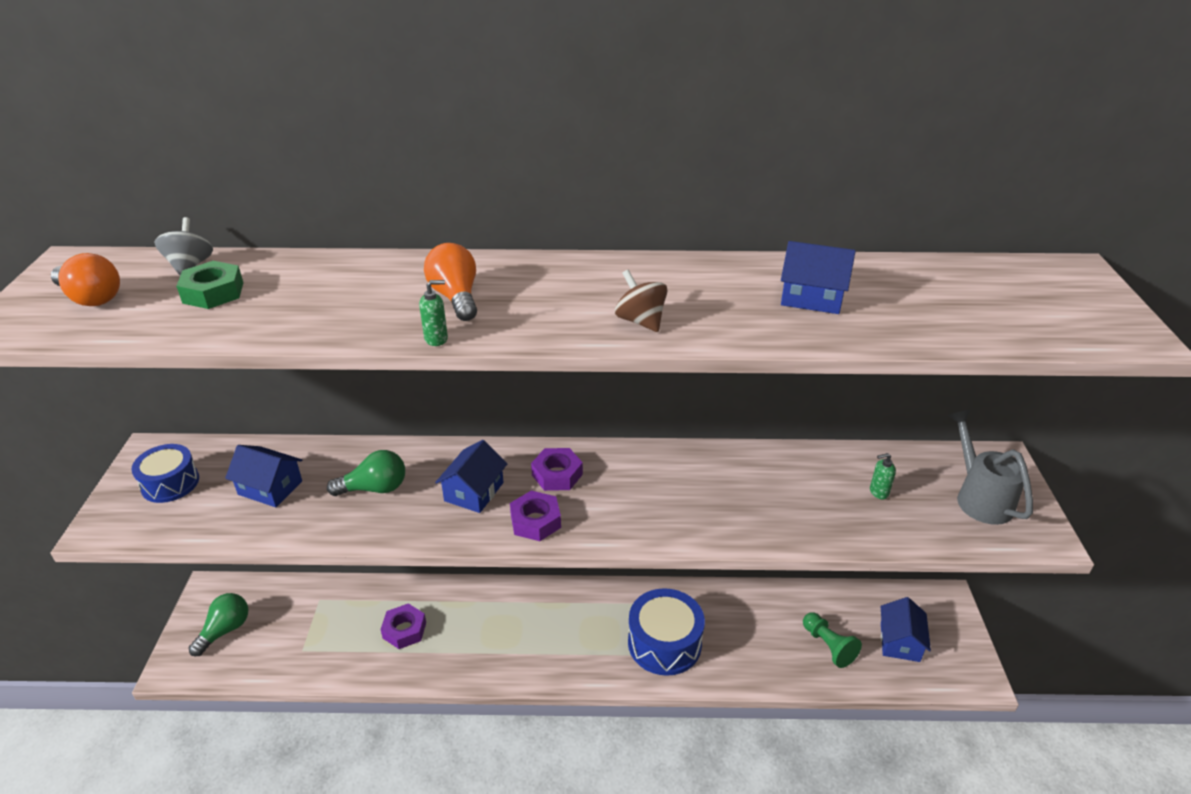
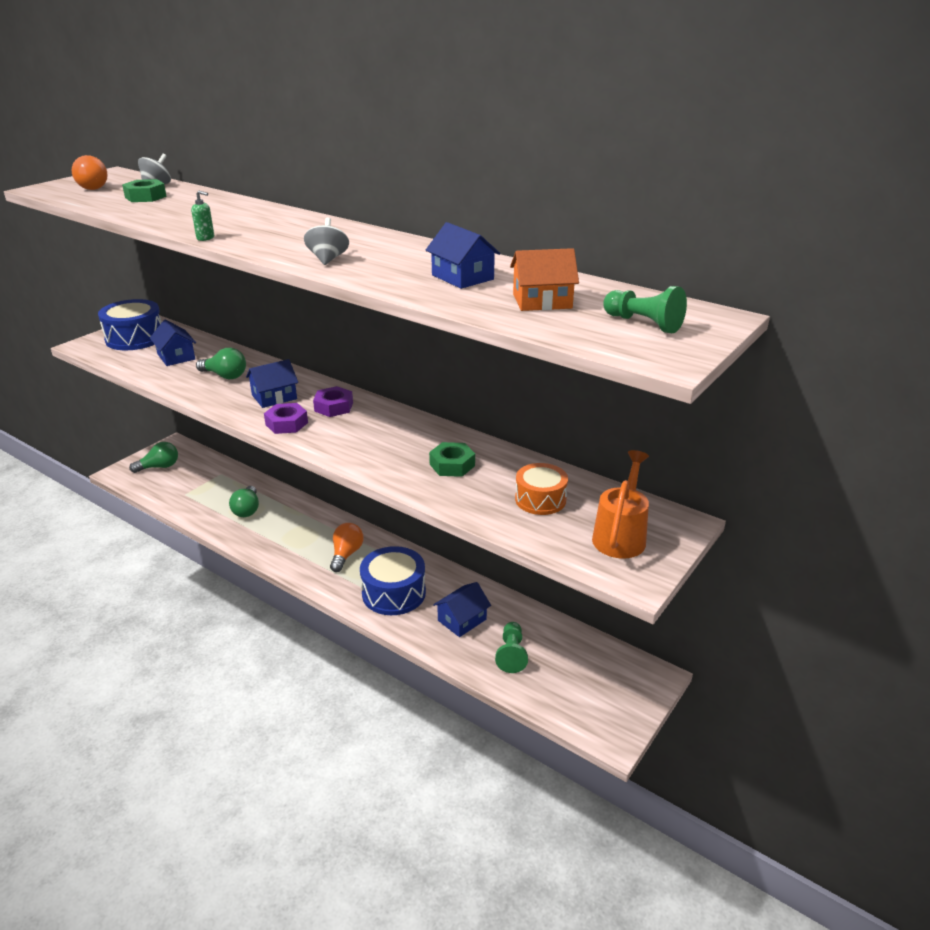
camera: 35 degrees right, 5 degrees down
blue drum [131,444,199,503] -> blue drum [98,299,162,350], size x1.55
purple nut [380,603,426,649] -> green light bulb [229,486,259,517]
orange light bulb [424,243,477,321] -> orange light bulb moved to [330,523,363,572]
brown spinning top [615,270,668,332] -> grey spinning top [304,218,349,265]
green soap dispenser [870,453,896,499] -> orange drum [515,463,568,515]
blue house [881,597,931,662] -> blue house moved to [433,582,491,637]
grey watering can [948,410,1033,525] -> orange watering can [592,450,649,558]
none -> green nut [429,442,475,477]
none -> orange house [510,248,579,311]
none -> green pawn [603,286,687,333]

